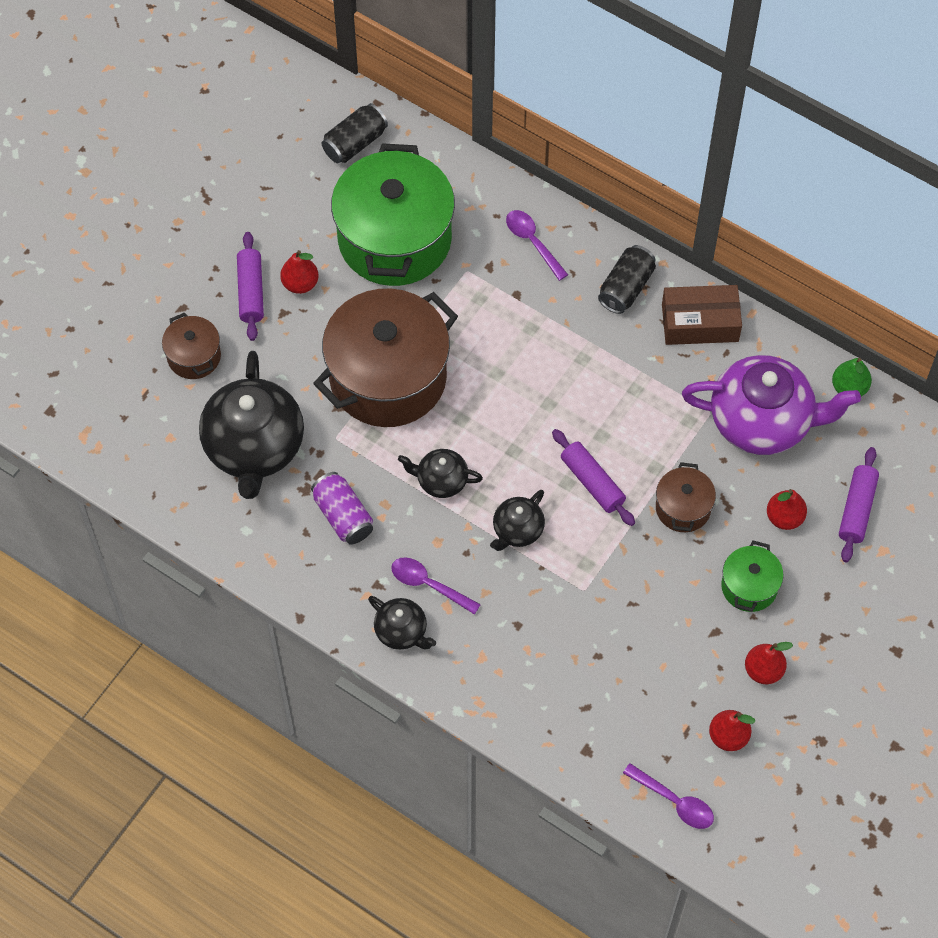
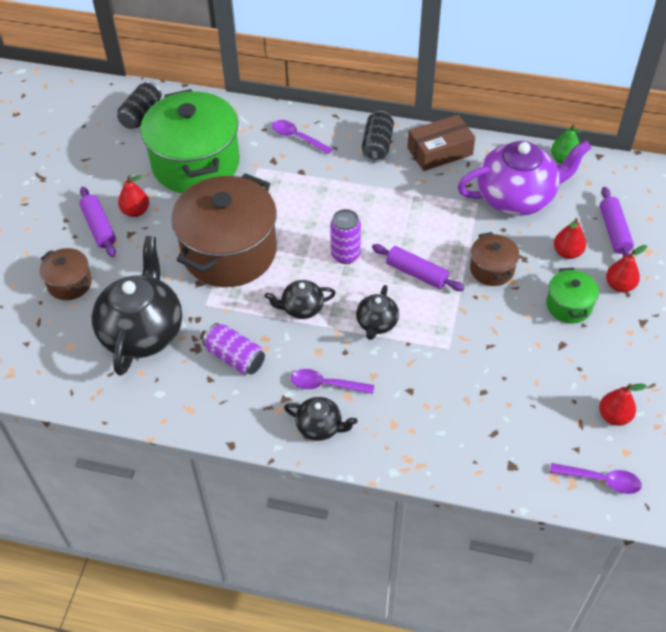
camera: 20 degrees left, 10 degrees down
black teapot [199,351,304,499] -> black teapot turned 150 degrees counterclockwise [92,236,182,376]
red pear [745,642,793,684] -> red pear moved to [606,245,647,292]
none -> purple can [330,209,361,264]

